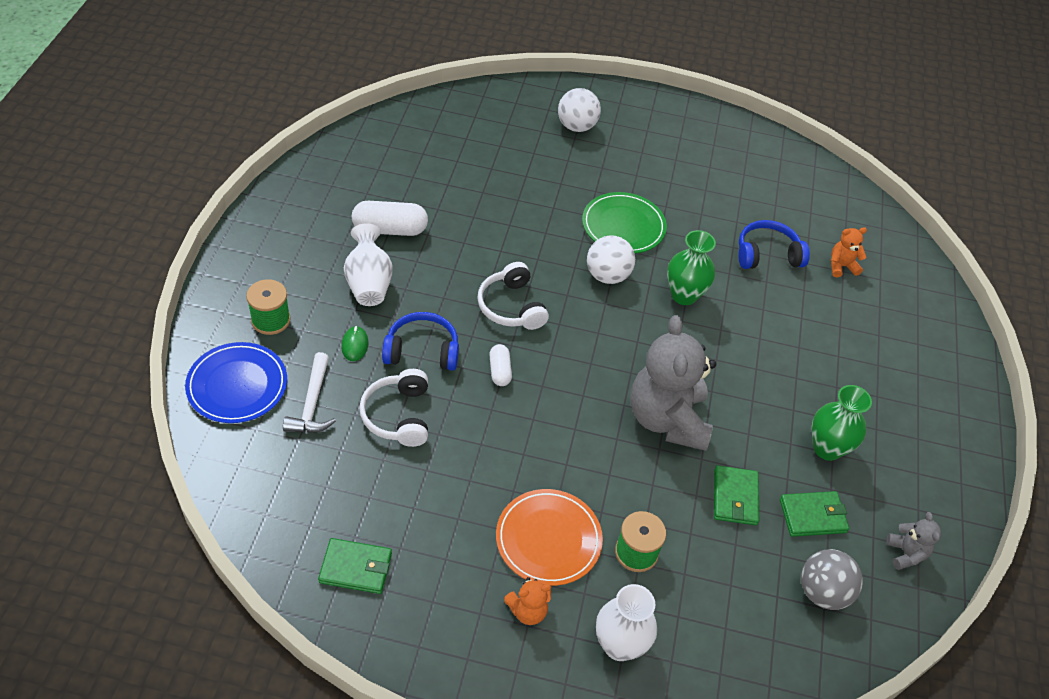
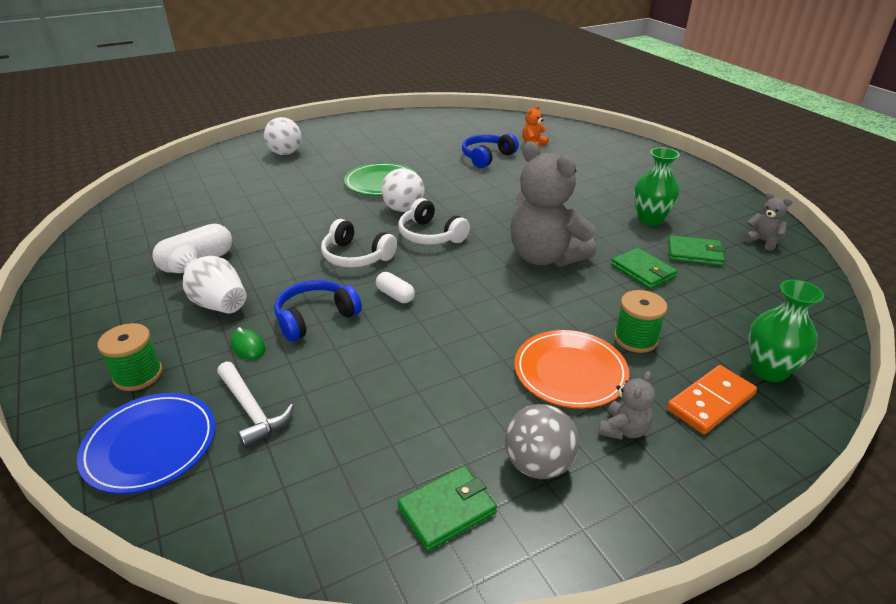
camera: 35 degrees left, 15 degrees down
white headphones [359,369,428,447] -> white headphones moved to [398,198,470,245]
orange teddy bear [504,577,551,625] -> grey teddy bear [598,371,655,440]
white vase [596,584,657,661] -> orange domino [667,365,757,434]
green vase [667,230,716,305] -> green vase moved to [749,279,824,382]
green wallet [780,491,849,537] -> green wallet turned 60 degrees clockwise [668,235,725,266]
grey ball [801,549,863,610] -> grey ball moved to [505,404,579,479]

